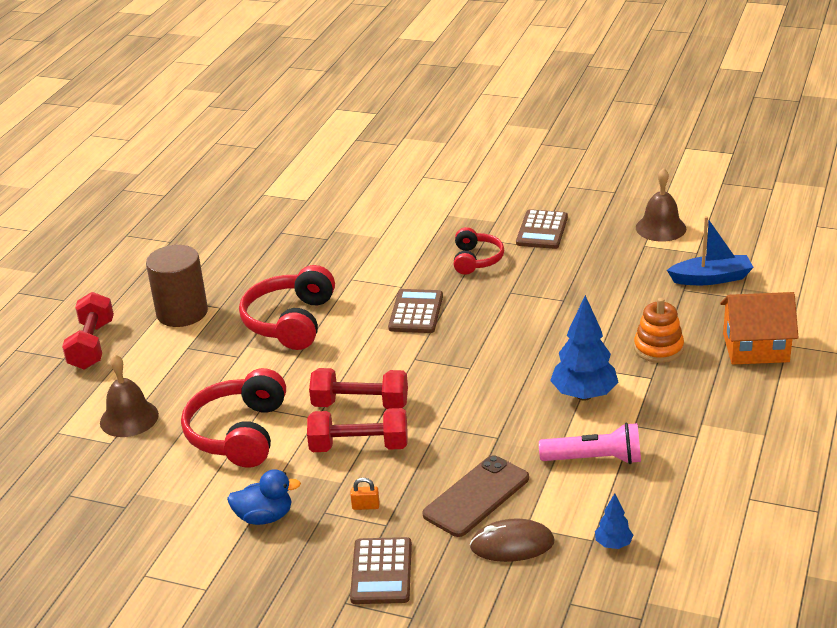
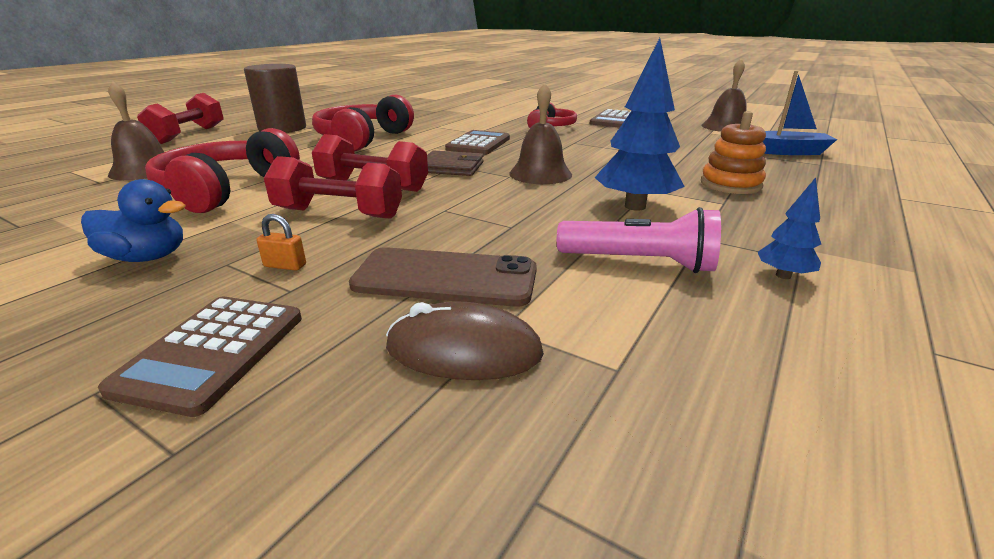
camera: 10 degrees right, 5 degrees down
brown phone [422,455,529,537] -> brown phone turned 45 degrees clockwise [349,247,537,307]
blue tree [595,493,633,549] -> blue tree moved to [758,177,821,279]
orange house [720,292,798,364] -> none
none -> brown wallet [427,150,483,176]
none -> brown bell [509,83,572,184]

